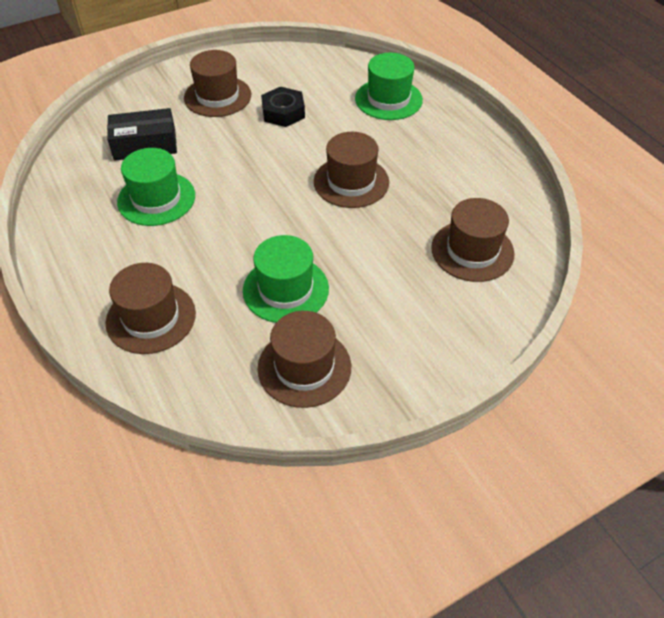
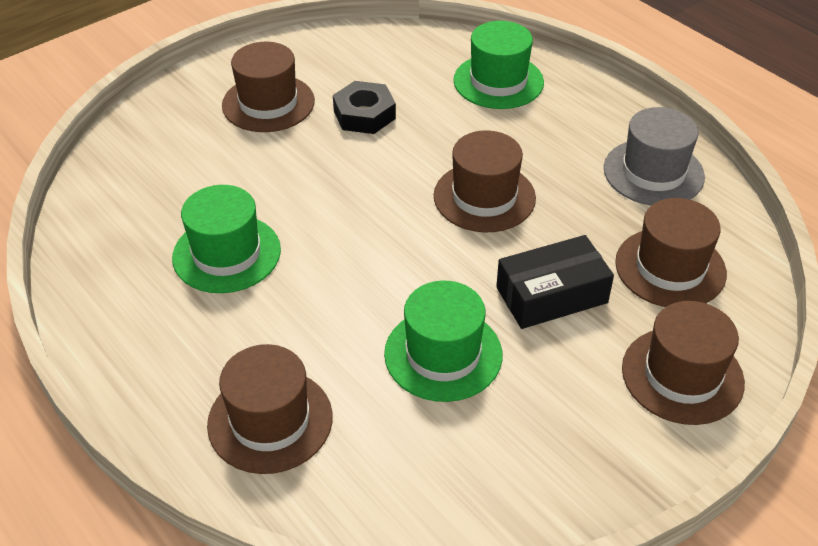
camera: 10 degrees left, 5 degrees down
black box [107,108,177,161] -> black box moved to [496,235,614,329]
brown hat [258,311,351,408] -> brown hat moved to [622,301,745,425]
none -> grey hat [604,107,705,206]

